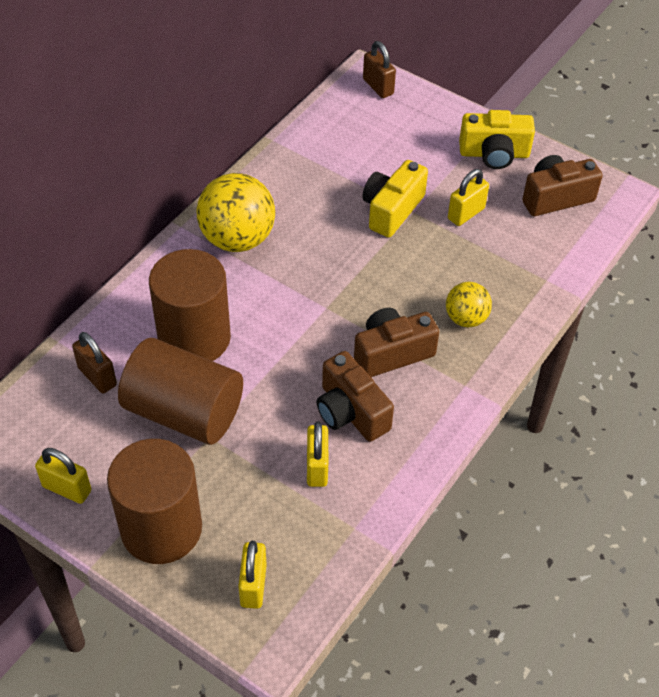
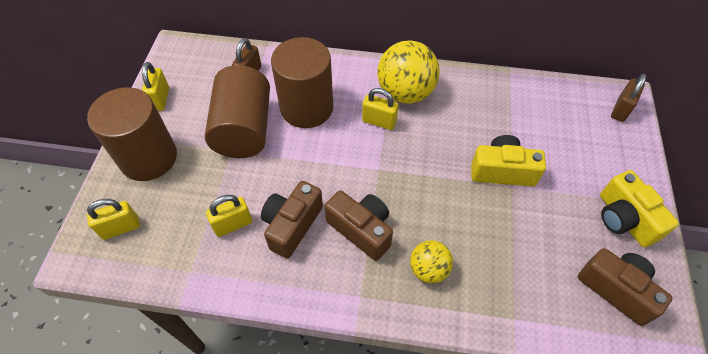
camera: 65 degrees right, 5 degrees up
yellow padlock [448,169,489,226] -> yellow padlock moved to [362,88,399,130]

